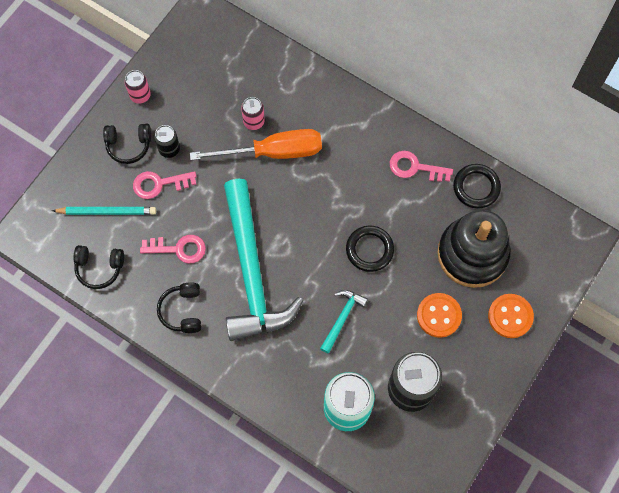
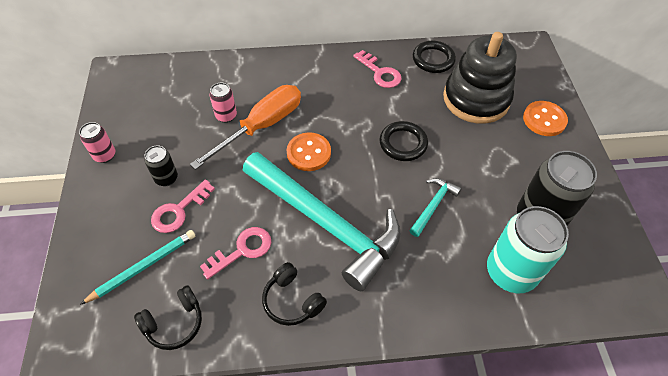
camera: 40 degrees left, 15 degrees down
black headphones [103,124,151,164] -> none
turquoise hammer [320,290,368,353] -> turquoise hammer turned 45 degrees clockwise [409,178,462,237]
pink key [390,151,453,182] -> pink key turned 105 degrees counterclockwise [353,50,402,88]
orange button [417,293,462,338] -> orange button moved to [287,132,331,171]

